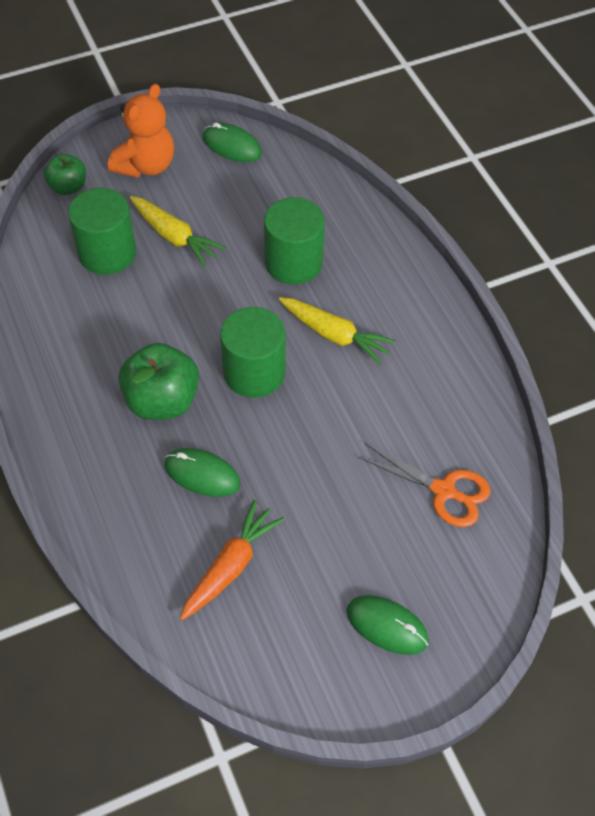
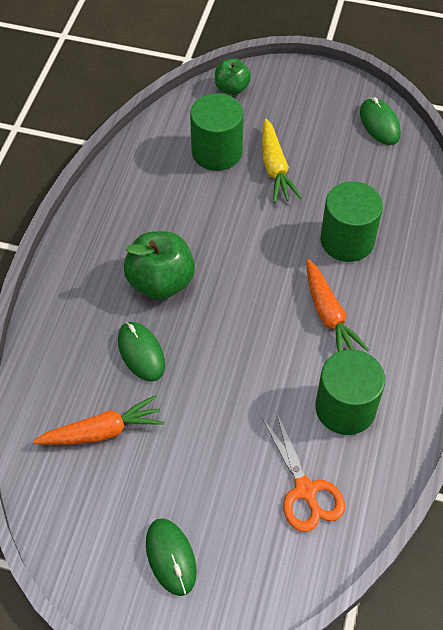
camera: 40 degrees right, 0 degrees up
orange teddy bear [108,84,174,178] -> none
green cylinder [220,307,286,398] -> green cylinder moved to [315,349,385,435]
yellow carrot [279,297,396,365] -> orange carrot [306,259,369,352]

